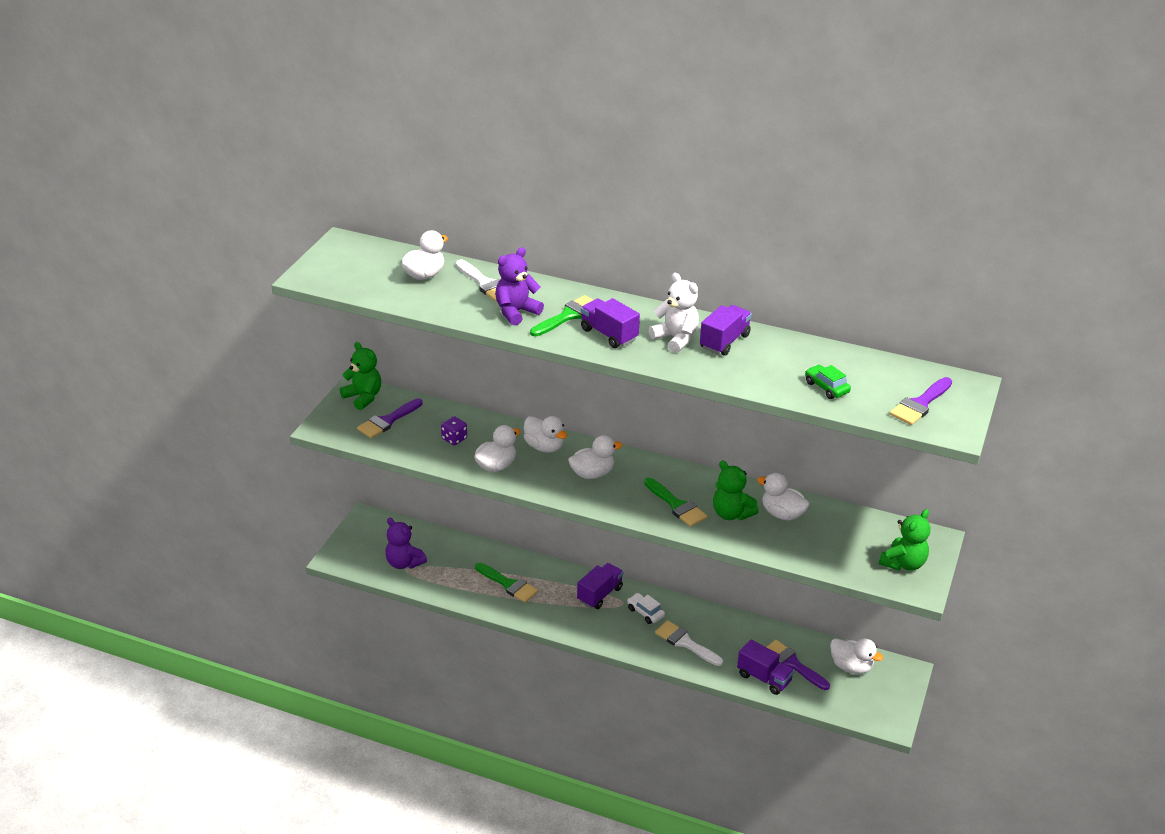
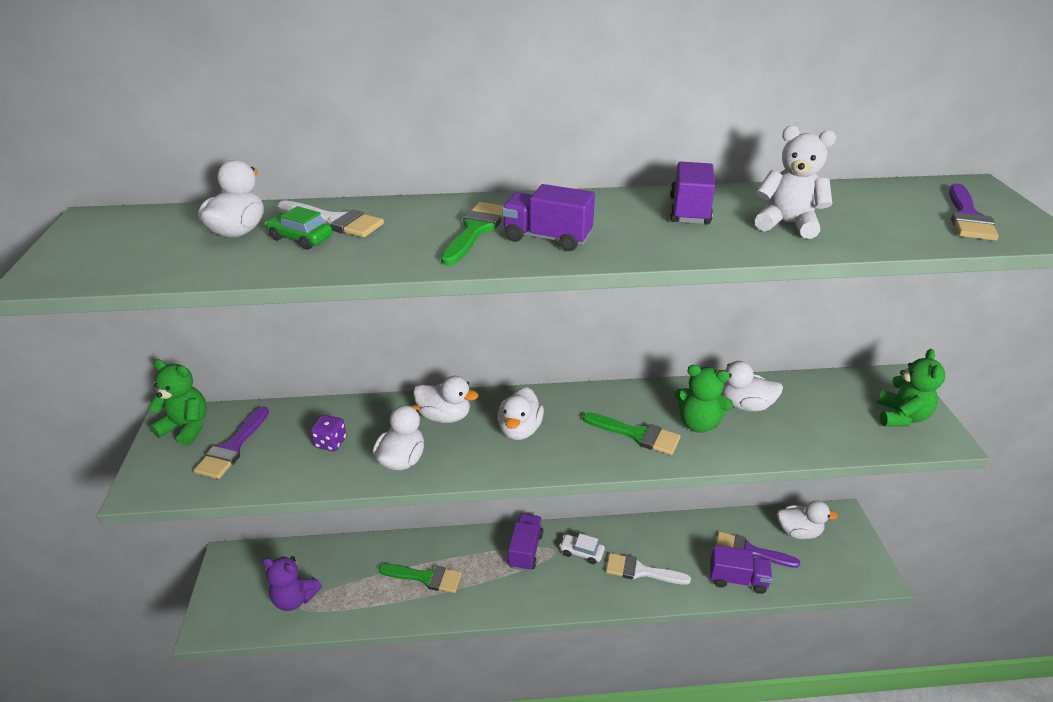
camera: 25 degrees left, 0 degrees up
purple teddy bear [495,247,544,326] -> none
white duck [568,435,622,479] -> white duck turned 150 degrees clockwise [498,387,544,440]
white teddy bear [649,273,699,353] -> white teddy bear moved to [755,126,836,239]
green car [805,365,851,399] -> green car moved to [265,206,332,250]

